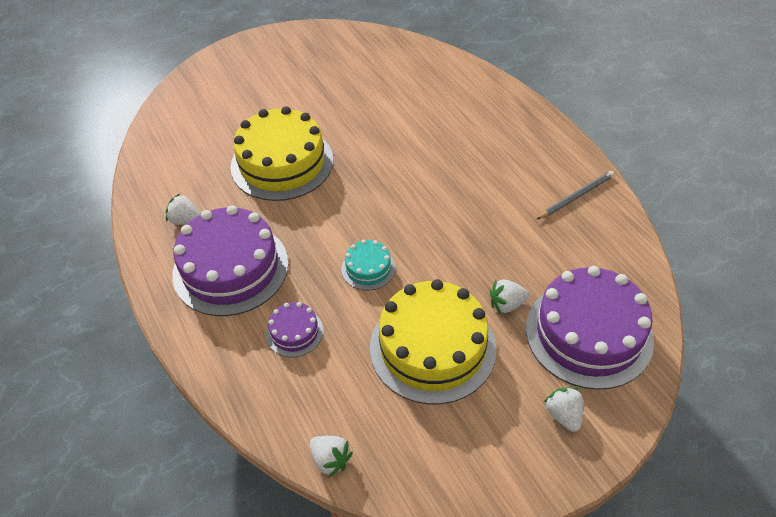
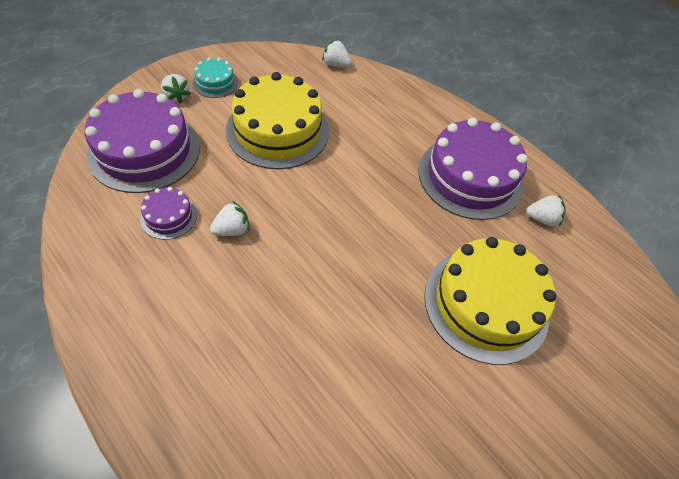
camera: 160 degrees right, 5 degrees up
purple cake [266,302,323,357] -> purple cake moved to [140,187,197,240]
turquoise cake [341,240,395,290] -> turquoise cake moved to [193,58,238,98]
white strawberry [490,279,529,314] -> white strawberry moved to [210,201,249,236]
grey pencil [537,171,615,219] -> none

